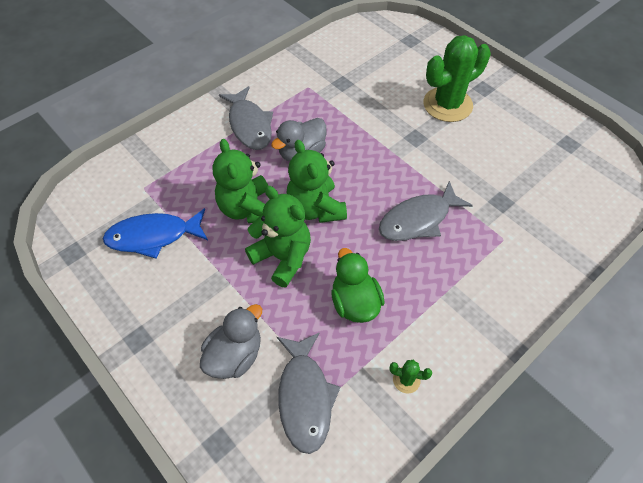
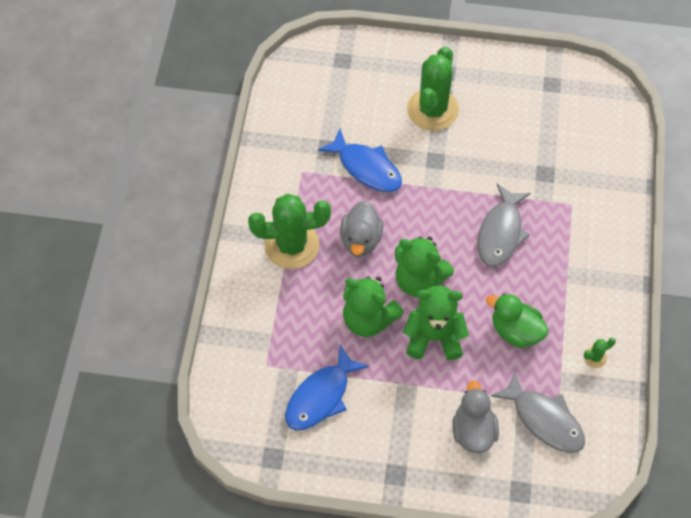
camera: 40 degrees left, 5 degrees up
grey fish [219,86,273,150] -> green cactus [248,193,331,269]
none -> blue fish [318,129,402,192]

